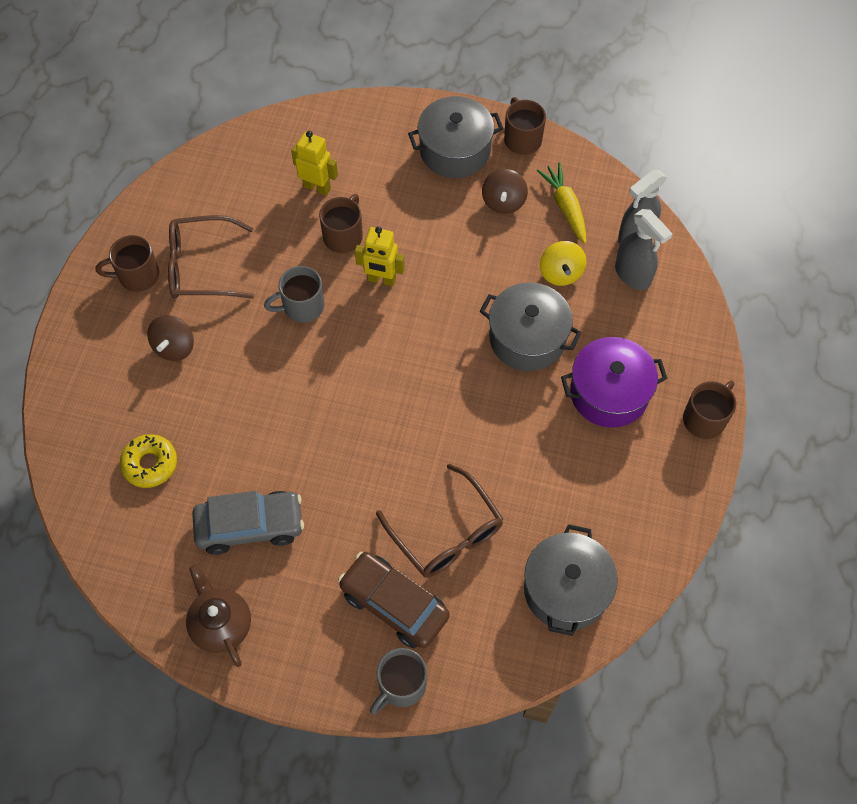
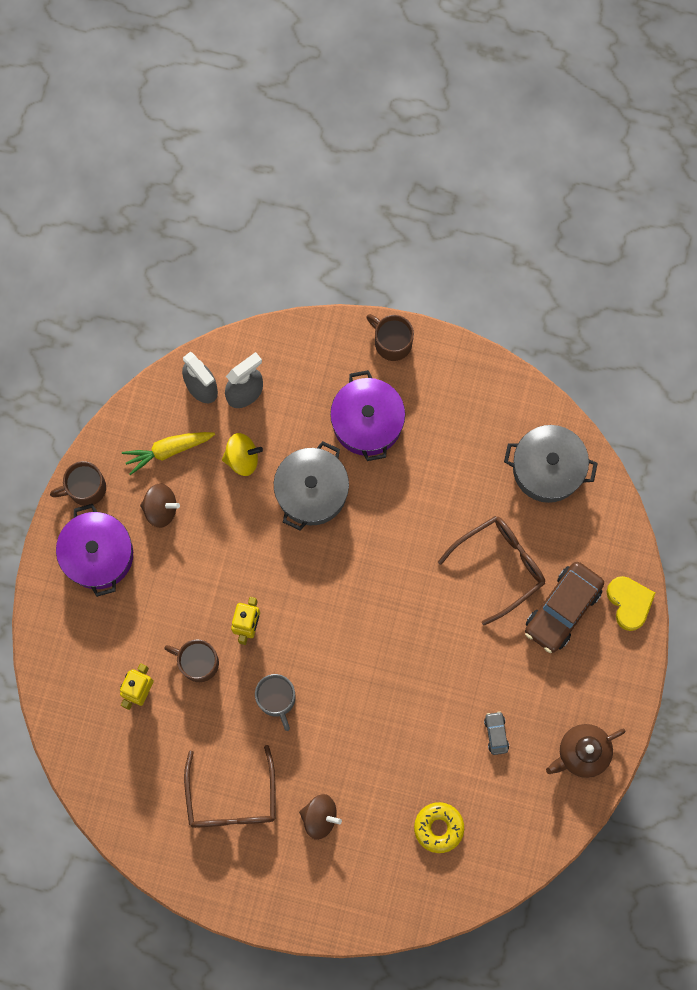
camera: 90 degrees left, 15 degrees up
brown mug [96,235,159,292] -> none
grey car [192,491,304,555] -> grey car [484,711,509,755], size x0.45
grey mug [370,648,427,714] -> yellow heart [607,576,655,631]
grey pot [408,96,503,178] -> purple pot [56,504,133,597]

